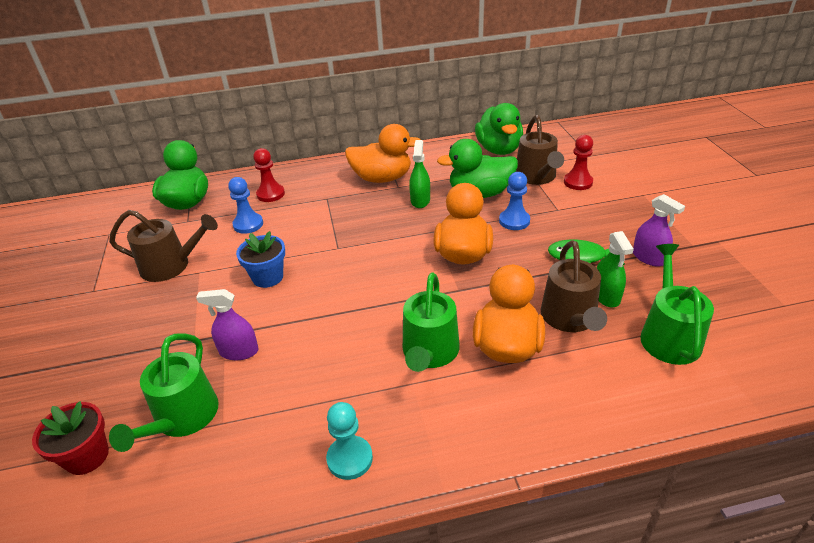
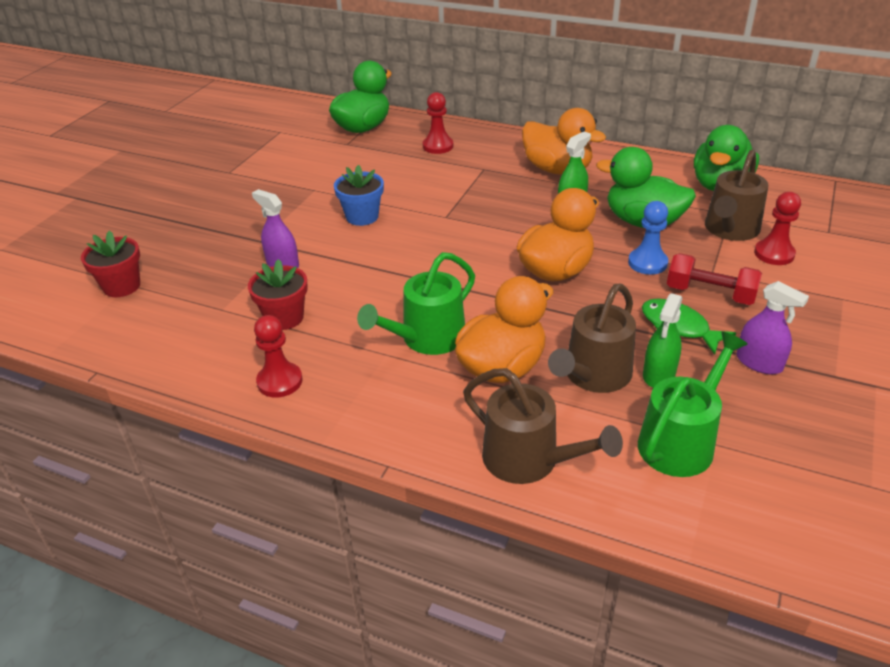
camera: 35 degrees right, 0 degrees up
brown watering can [109,210,218,282] -> brown watering can moved to [463,368,623,484]
green watering can [109,333,219,452] -> none
blue pawn [228,177,263,234] -> none
turquoise pawn [326,402,373,480] -> red pawn [254,315,303,397]
purple spray bottle [633,194,685,266] -> purple spray bottle turned 45 degrees counterclockwise [737,281,809,375]
none -> red flower pot [248,259,308,330]
none -> red dumbbell [667,253,762,305]

